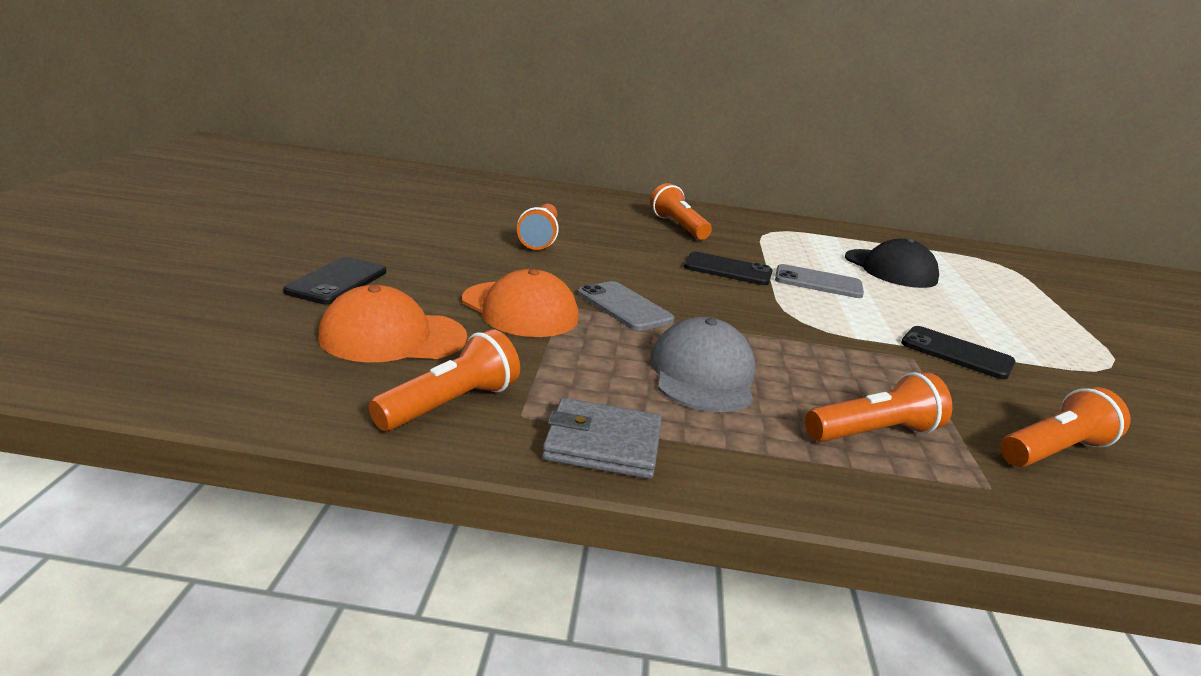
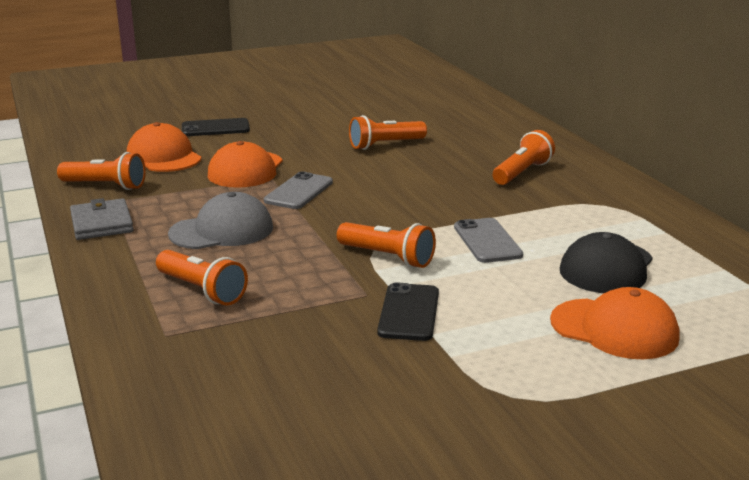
camera: 65 degrees right, 0 degrees up
black phone [684,252,773,285] -> none
orange flashlight [1000,387,1130,467] -> orange flashlight moved to [337,222,436,268]
none -> orange cap [550,287,679,359]

